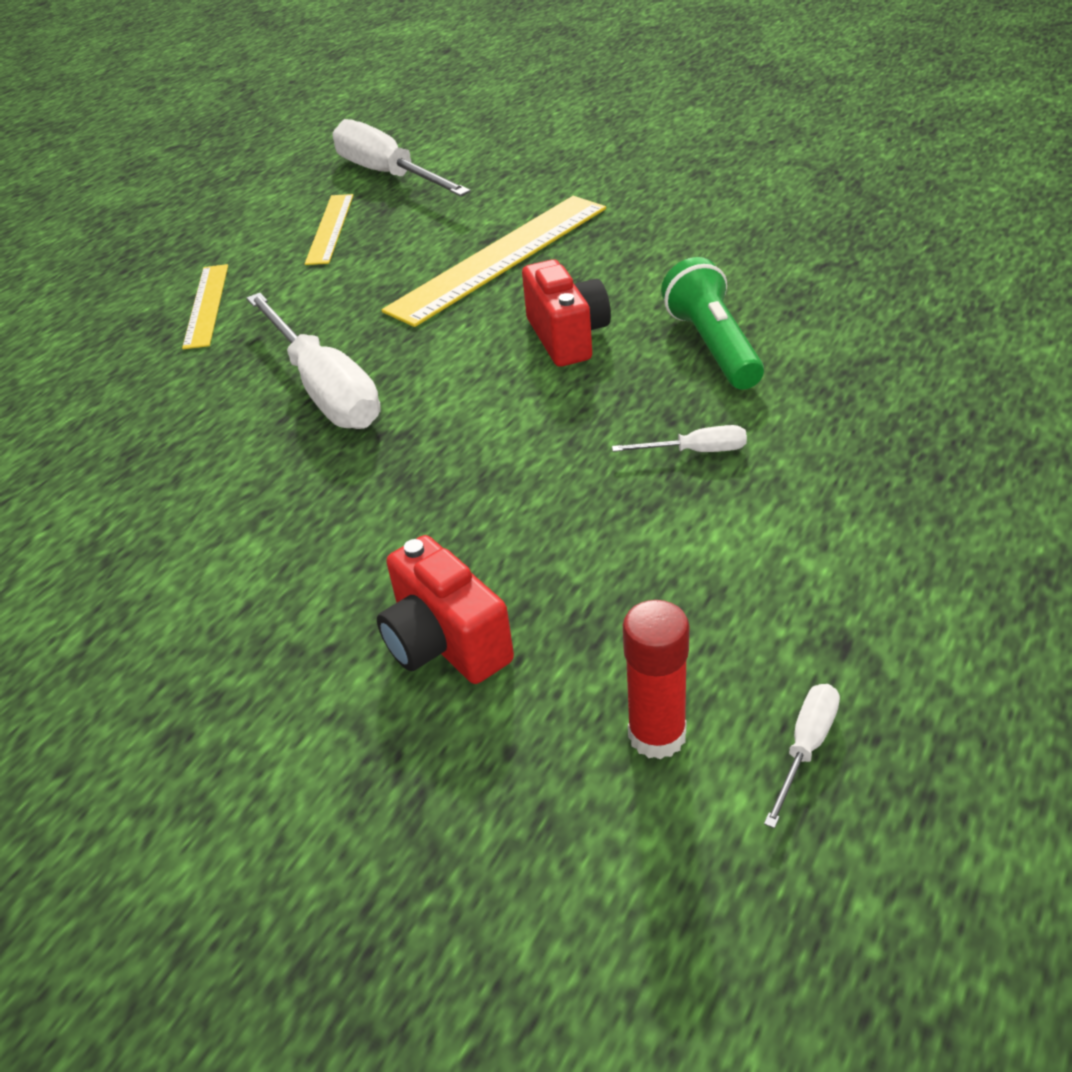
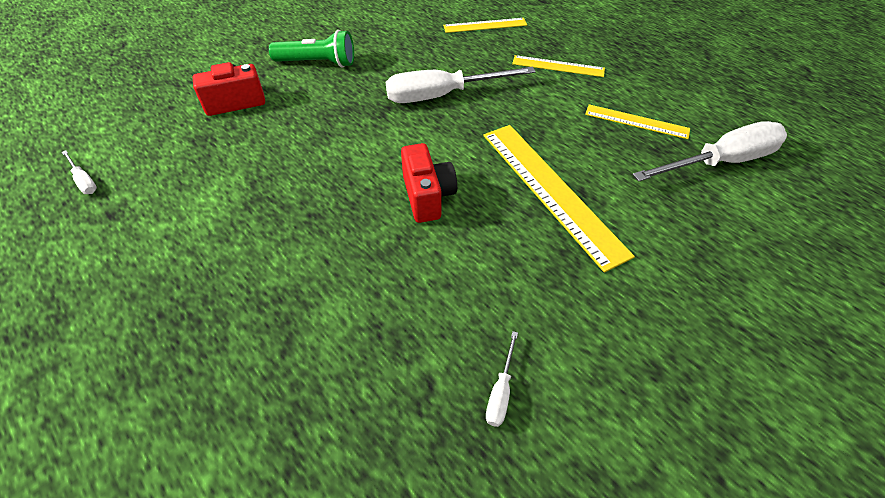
camera: 105 degrees right, 10 degrees up
red camera [522,259,611,367] -> red camera turned 105 degrees counterclockwise [401,143,457,223]
white screwdriver [612,425,747,452] -> white screwdriver moved to [486,331,518,427]
red glue stick [623,600,689,759] -> none
green flashlight [661,257,764,390] -> green flashlight moved to [269,30,354,68]
none -> yellow ruler [443,18,527,33]

